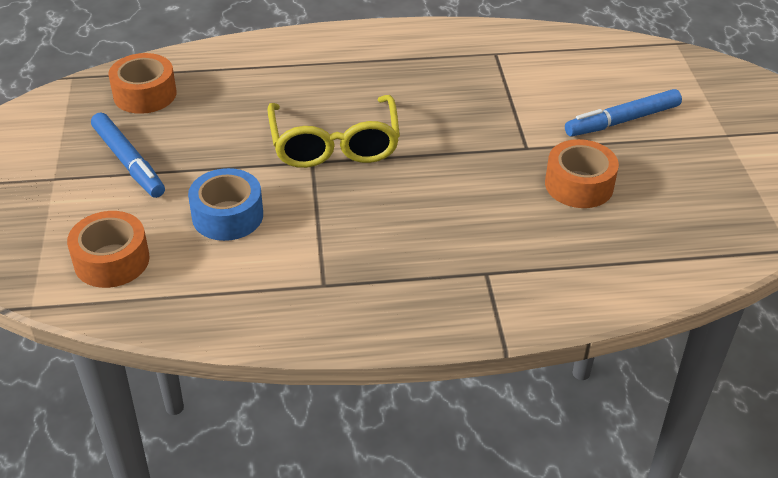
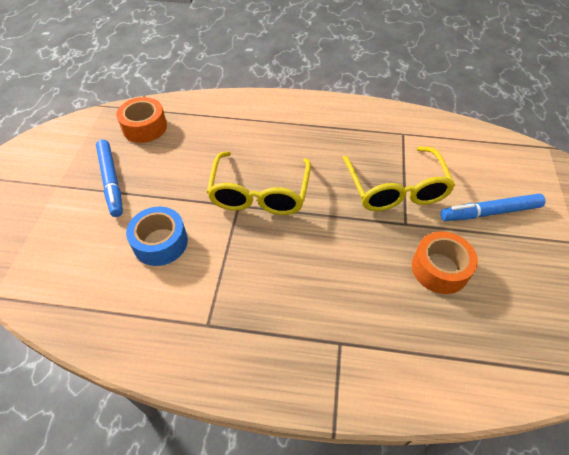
camera: 15 degrees right, 10 degrees up
orange tape [67,211,150,288] -> none
none -> yellow glasses [343,146,455,211]

